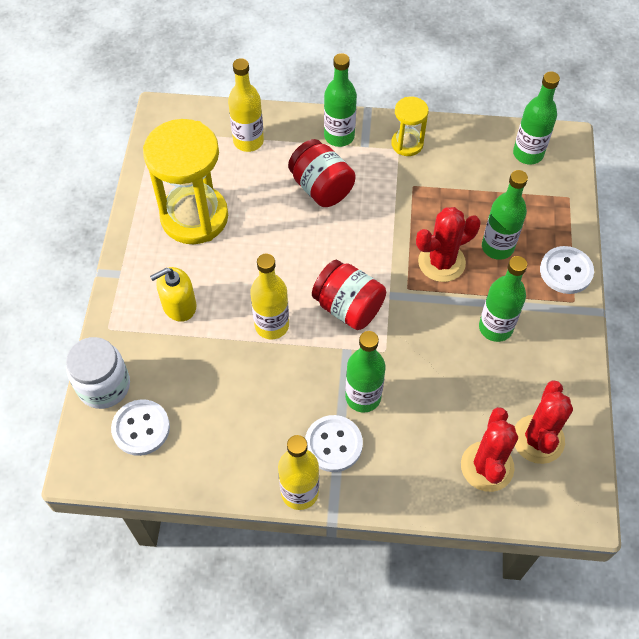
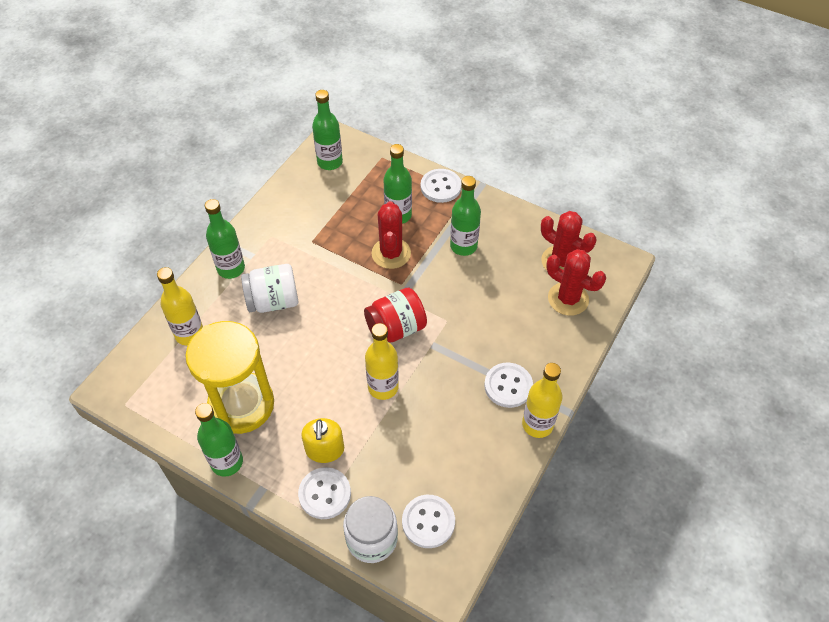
camera: 65 degrees left, 5 degrees down
red jar [288,139,356,207] -> white jar [241,264,298,313]
green bottle [345,331,386,413] -> green bottle moved to [195,403,243,477]
yellow hourglass [391,97,429,156] -> none
none -> white button [298,467,351,519]

